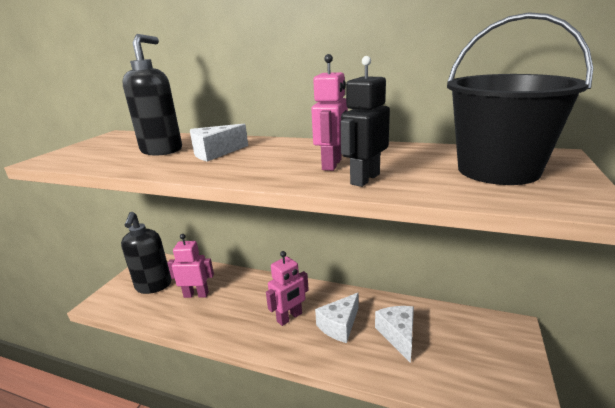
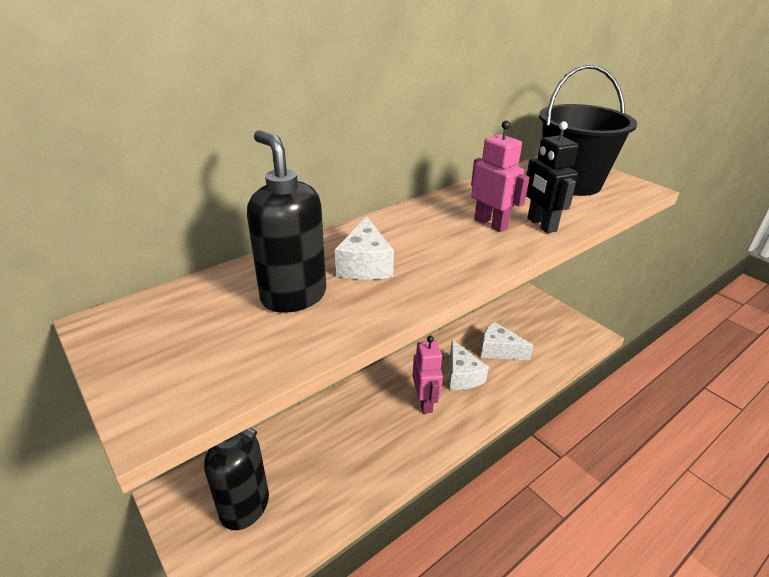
camera: 60 degrees left, 10 degrees up
pink robot [168,234,214,298] -> none

